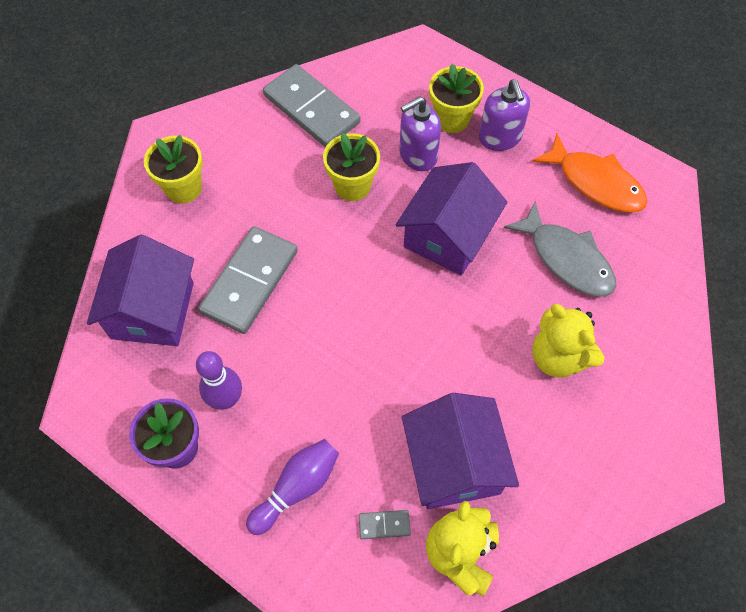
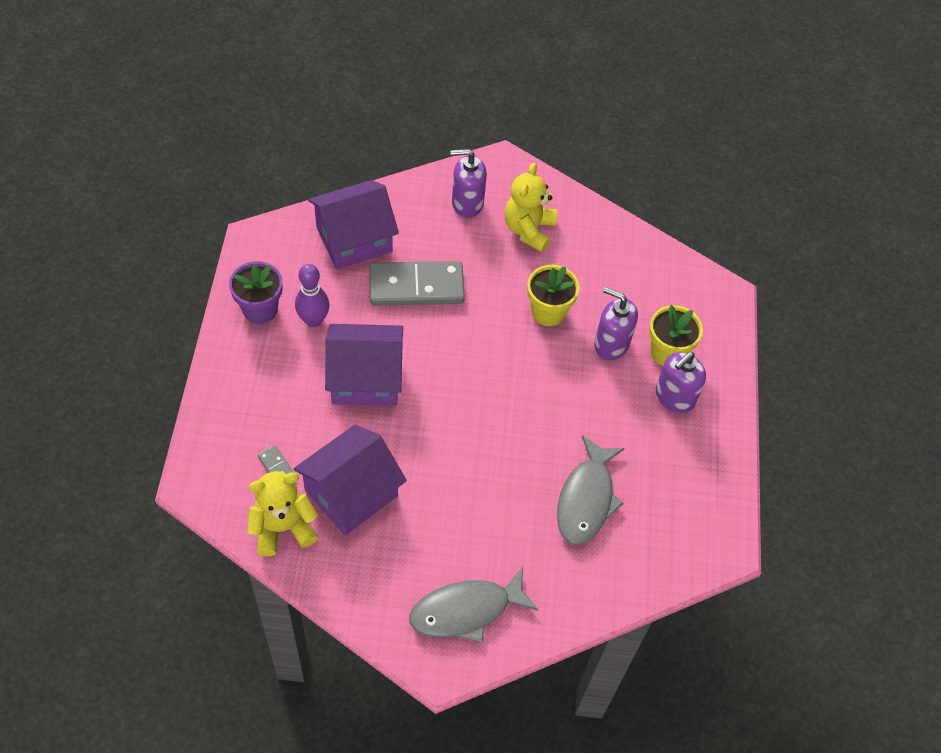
camera: 55 degrees right, 5 degrees down
yellow flower pot [144,135,203,204] -> purple soap dispenser [451,149,487,218]
purple bowling pin [246,439,339,535] -> none
grey domino [263,64,360,147] -> none
purple house [396,162,507,276] -> purple house moved to [325,324,403,406]
orange fish [532,133,647,213] -> none
yellow teddy bear [532,304,604,378] -> yellow teddy bear moved to [504,163,557,252]
none -> grey fish [409,567,539,643]

